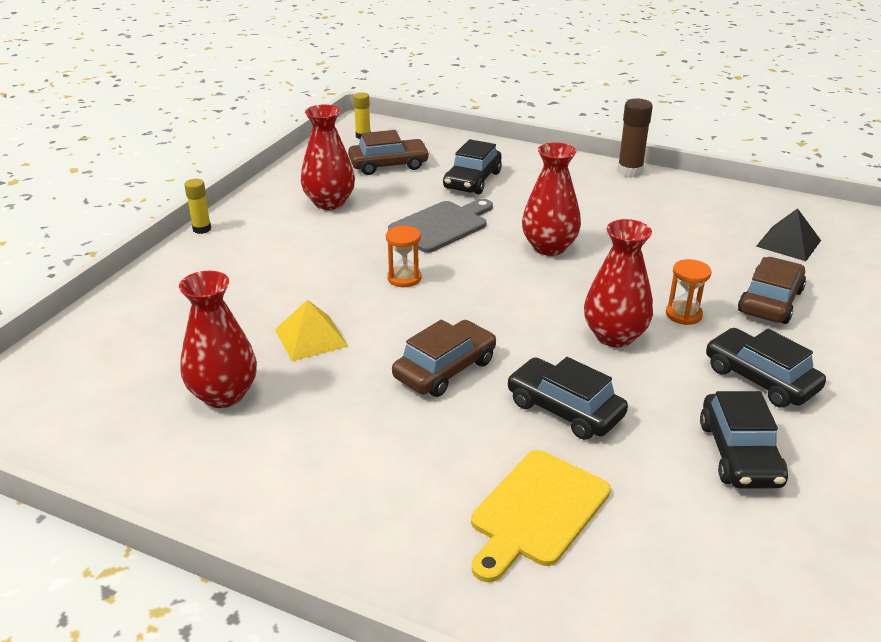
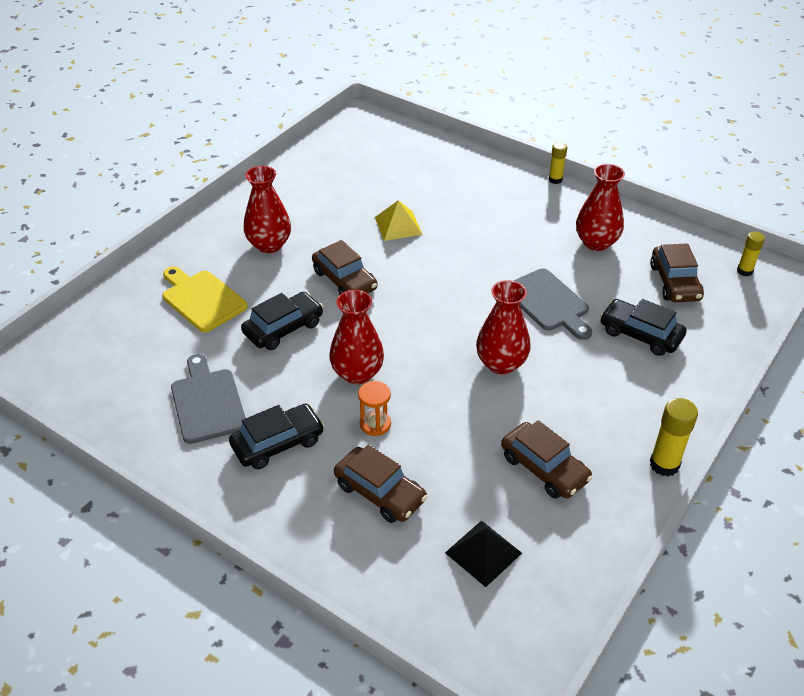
camera: 100 degrees right, 10 degrees up
red vase [179,271,257,408] -> red vase moved to [244,166,291,253]
orange hourglass [386,225,421,287] -> none
brown glue stick [617,99,653,177] -> yellow glue stick [650,398,698,476]
black car [700,391,788,489] -> grey cutting board [171,354,246,444]
none -> brown car [501,420,593,499]

